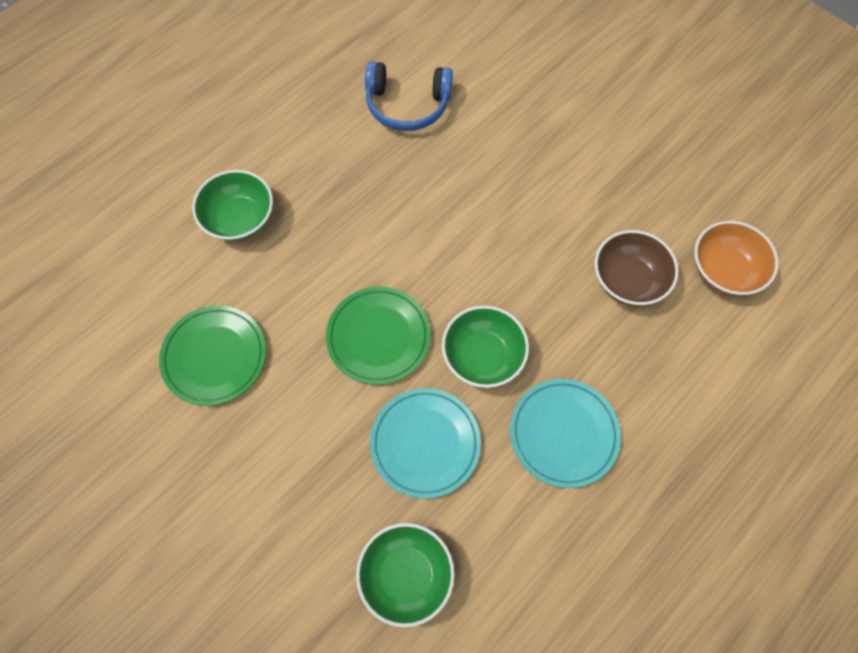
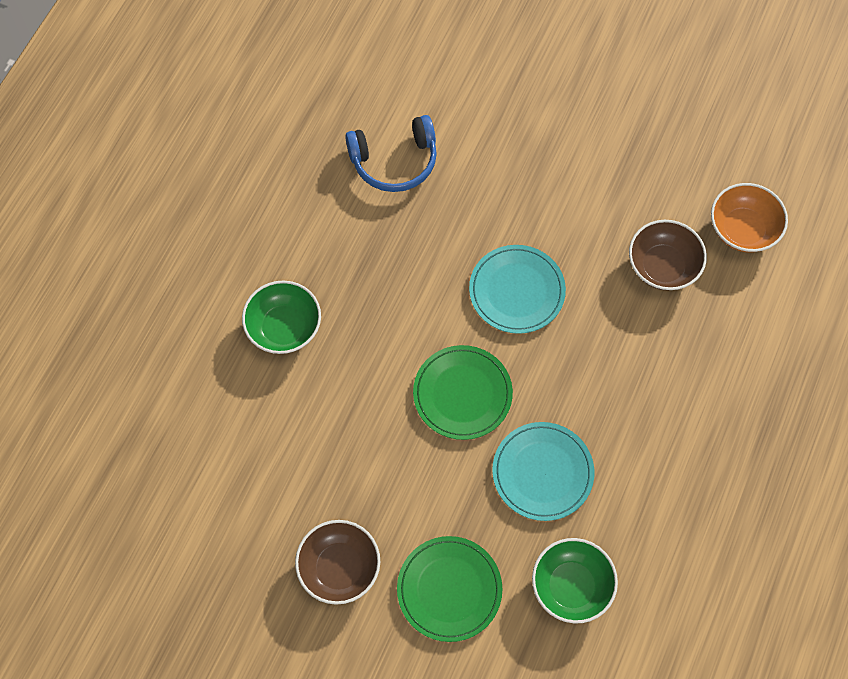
camera: 20 degrees left, 0 degrees up
green plate [159,305,266,406] -> green plate moved to [397,536,502,642]
green bowl [442,306,529,388] -> none
turquoise plate [510,379,621,488] -> turquoise plate moved to [469,245,566,334]
none -> brown bowl [295,520,380,605]

